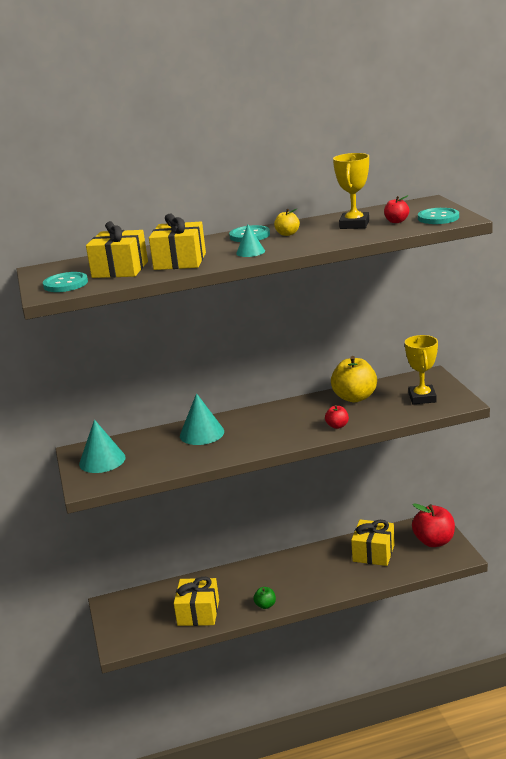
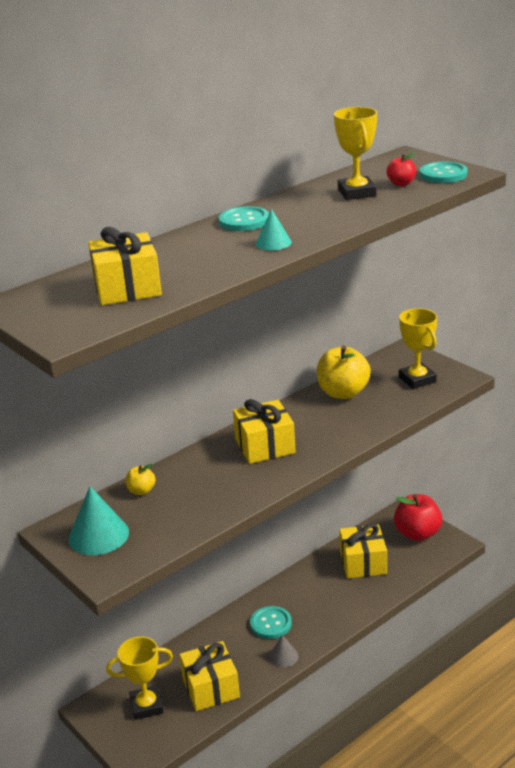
camera: 25 degrees left, 5 degrees up
turquoise button [43,272,88,292] -> turquoise button moved to [250,606,292,639]
yellow gift [149,213,206,270] -> yellow gift moved to [233,399,296,464]
turquoise cone [180,393,224,445] -> none
green apple [254,587,276,609] -> grey cone [269,635,299,668]
yellow apple [274,209,300,236] -> yellow apple moved to [126,463,156,495]
red apple [325,405,349,429] -> none
none -> yellow trophy [106,637,173,720]

